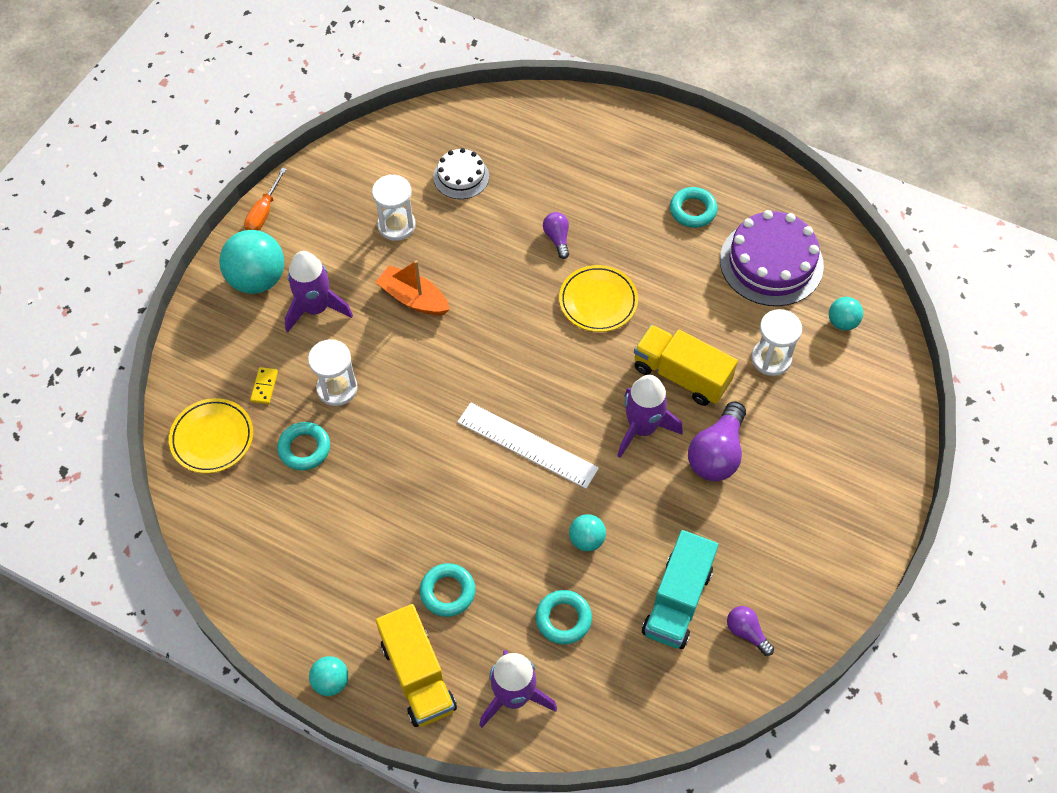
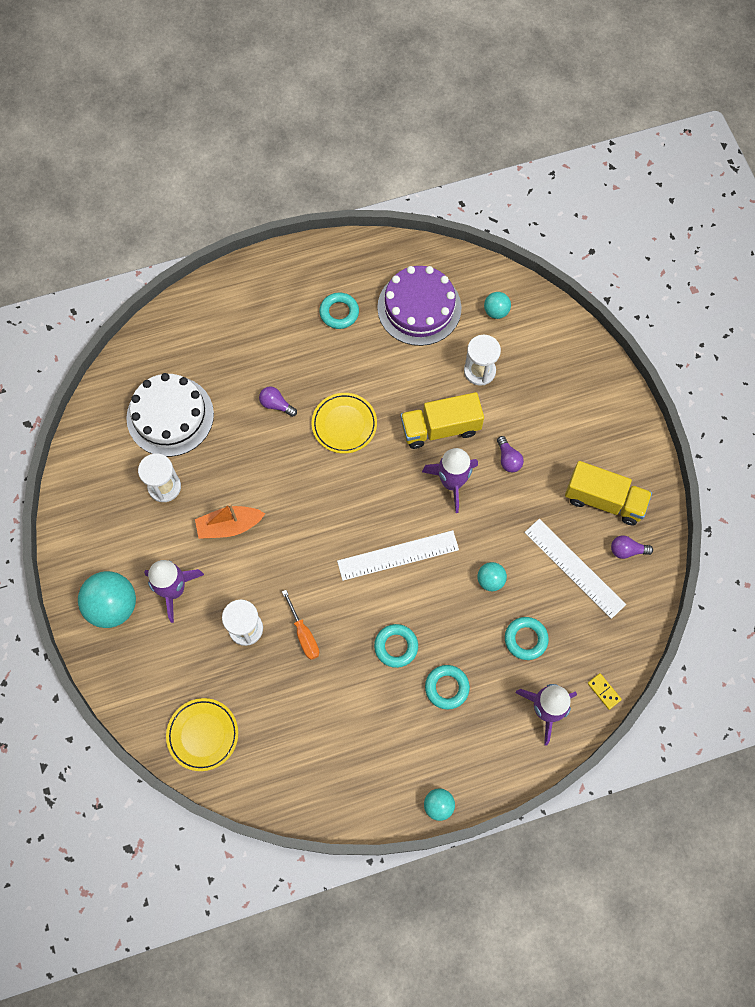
camera: 45 degrees left, 10 degrees up
orange screwdriver [244,168,287,230] -> orange screwdriver moved to [282,590,319,660]
yellow domino [250,367,278,404] -> yellow domino moved to [587,673,622,710]
turquoise ring [277,422,330,470] -> turquoise ring moved to [374,624,418,668]
yellow truck [376,604,457,727] -> yellow truck moved to [565,461,652,526]
white cake [433,148,489,199] -> white cake [126,373,214,457], size x1.78
turquoise truck [642,530,718,649] -> white ruler [524,519,626,619]
purple light bulb [688,402,746,481] -> purple light bulb [497,436,524,472], size x0.55

